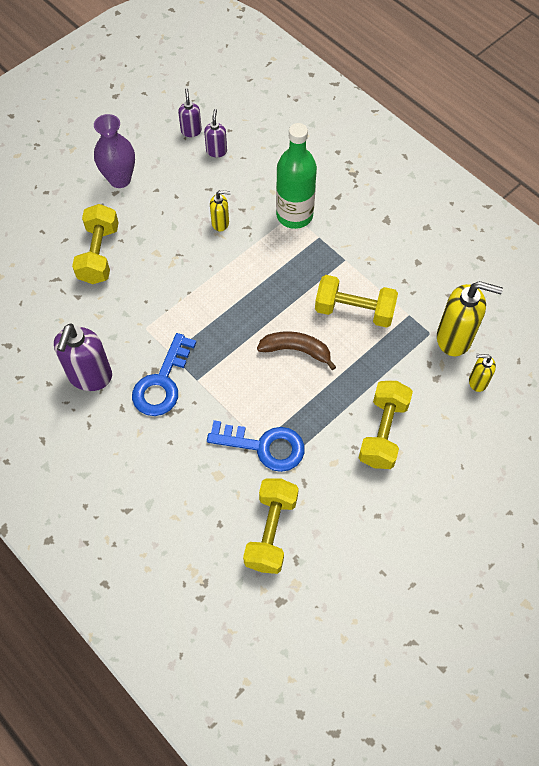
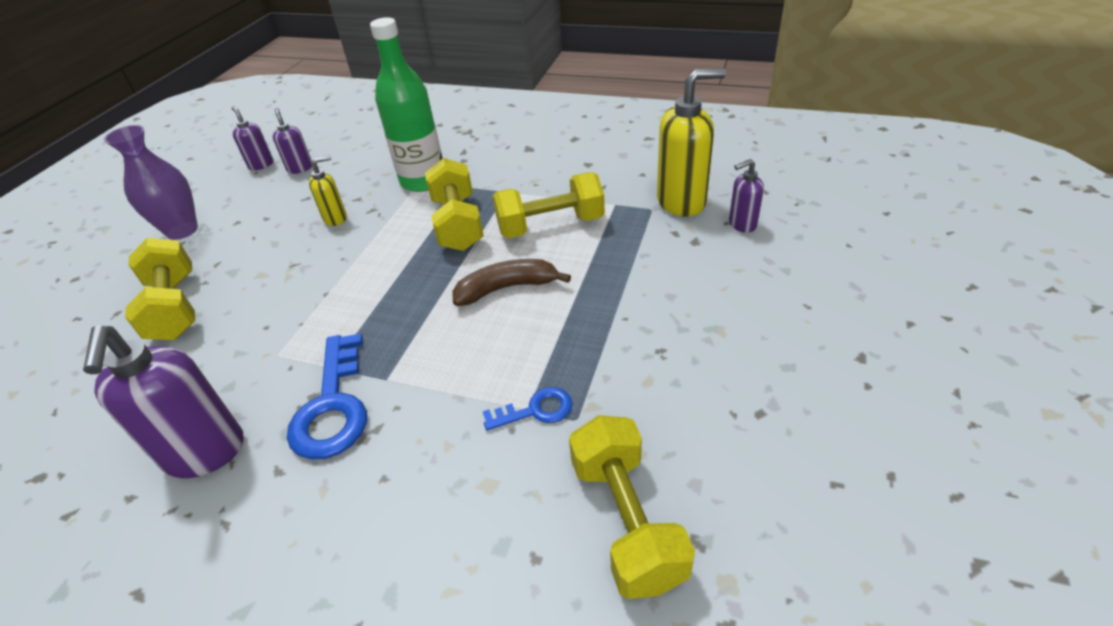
camera: 25 degrees left, 20 degrees down
blue key [207,420,305,472] -> blue key [483,387,573,431], size x0.55
yellow dumbbell [358,381,413,469] -> yellow dumbbell moved to [425,158,484,251]
yellow soap dispenser [469,354,496,392] -> purple soap dispenser [729,159,764,233]

